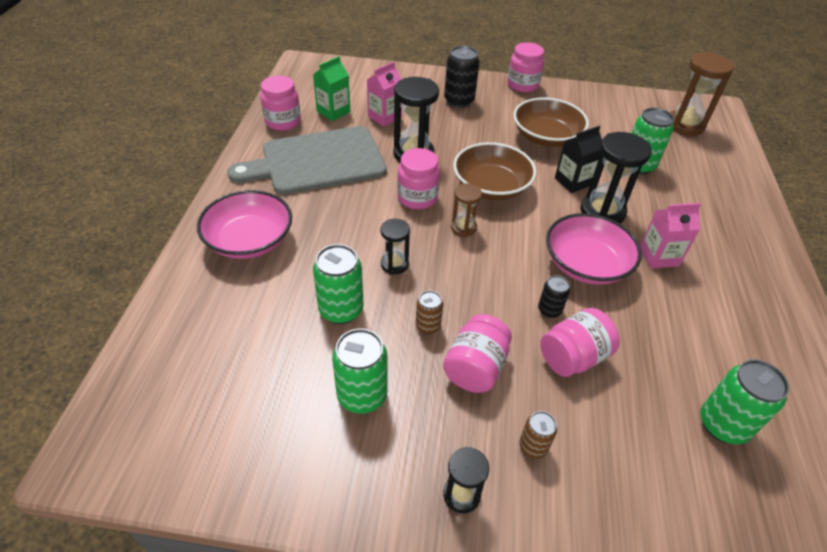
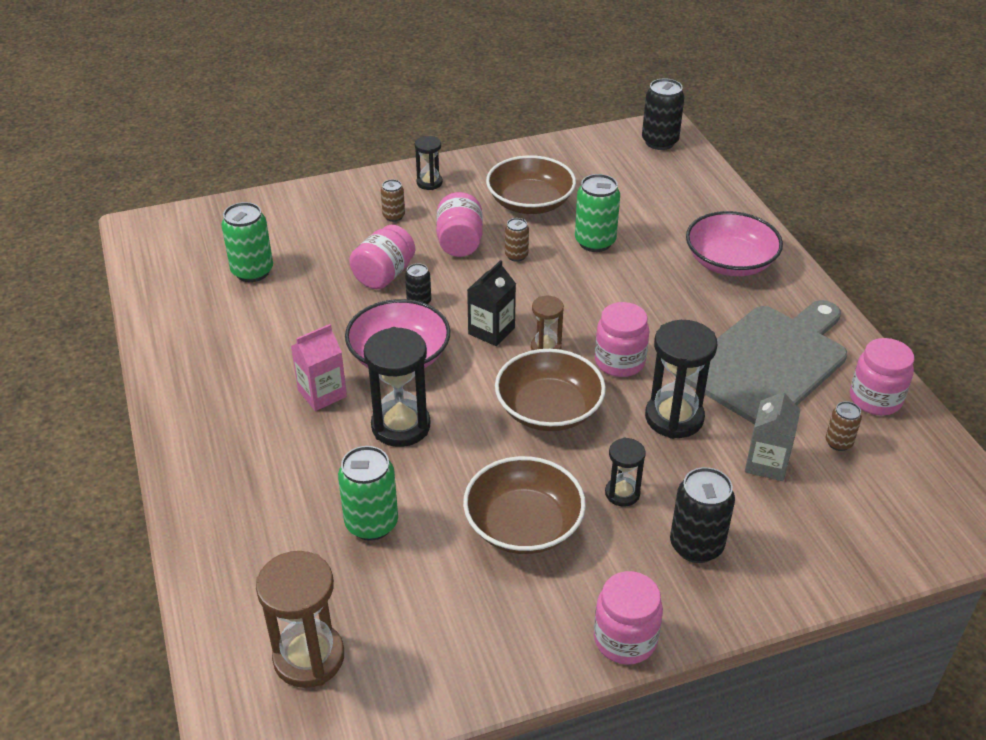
camera: 155 degrees right, 5 degrees down
green carton [313,56,350,121] -> brown can [826,401,862,451]
green can [332,329,388,414] -> brown bowl [486,155,576,214]
pink carton [367,62,402,127] -> grey carton [745,387,800,481]
black hourglass [381,219,410,274] -> black hourglass moved to [605,438,646,507]
black carton [555,126,602,193] -> black carton moved to [467,260,516,346]
none -> black can [642,78,685,150]

